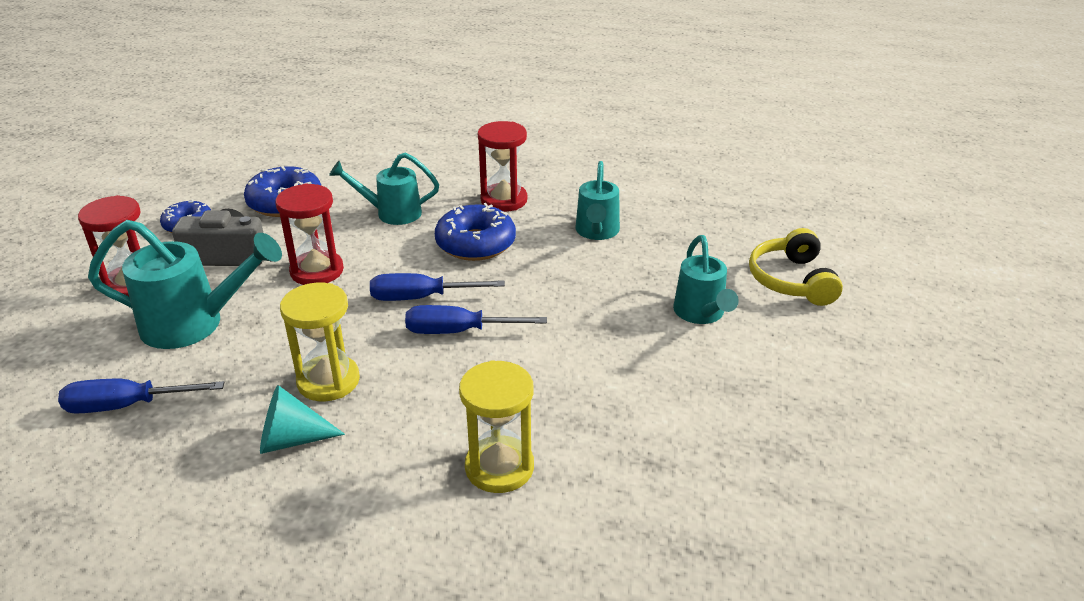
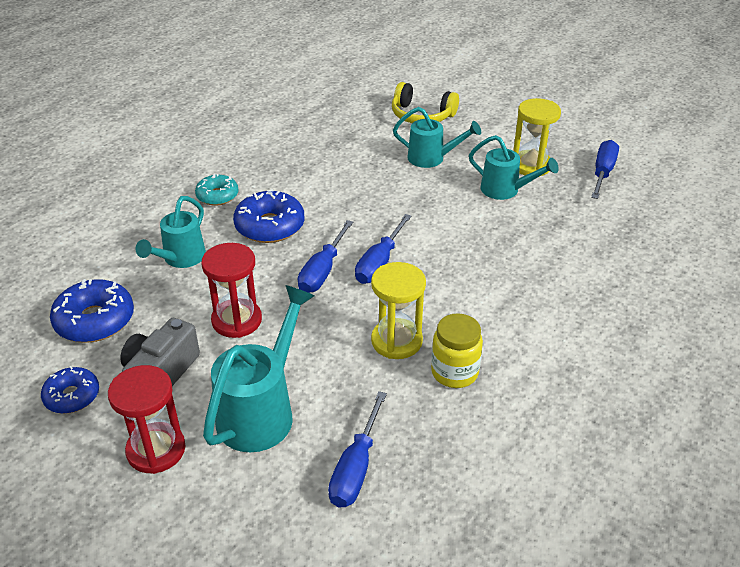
camera: 65 degrees left, 5 degrees up
turquoise cone [260,385,345,454] -> yellow jar [431,313,483,388]
yellow hourglass [459,360,534,493] -> yellow hourglass moved to [513,98,561,177]
red hourglass [478,121,527,212] -> turquoise donut [195,174,239,206]
turquoise watering can [576,161,620,240] -> turquoise watering can moved to [469,135,559,200]
none -> blue screwdriver [591,140,619,199]

